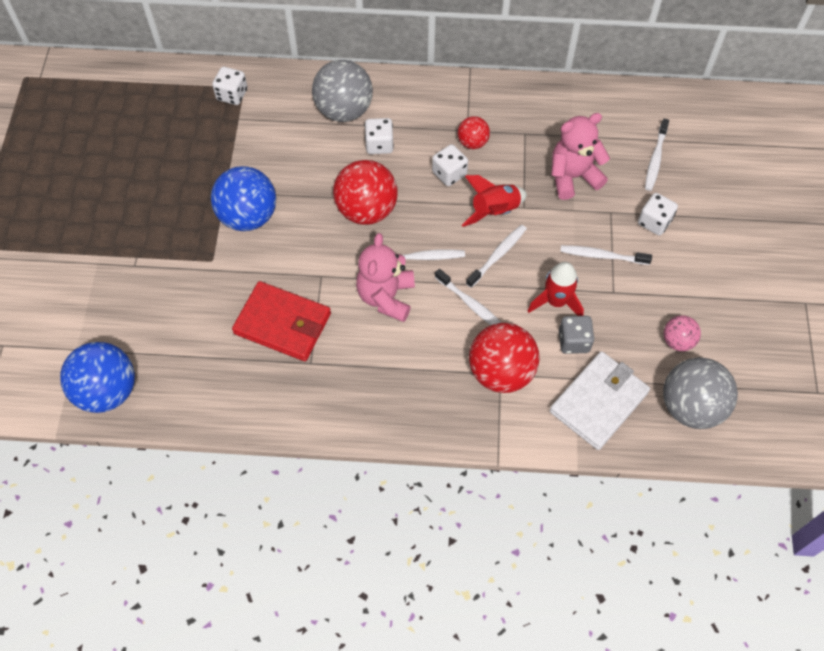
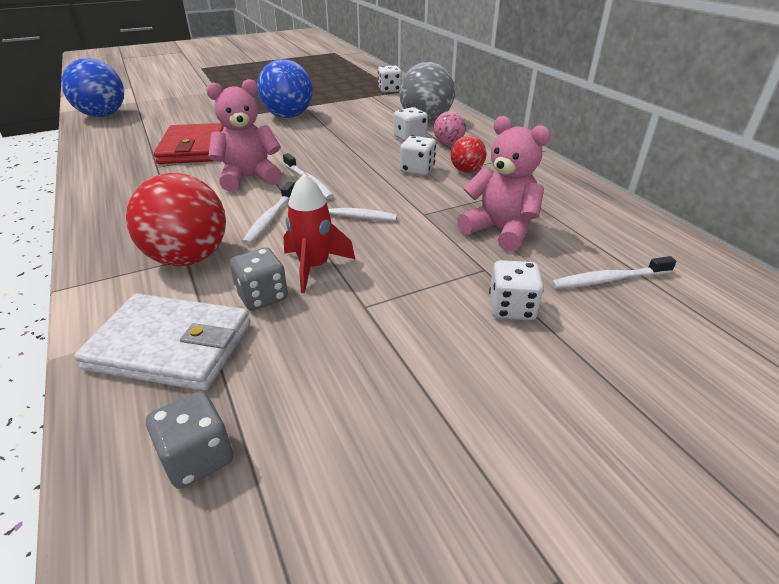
camera: 60 degrees right, 25 degrees down
red ball [333,160,398,225] -> none
red rocket [462,175,527,227] -> none
white toothbrush [560,245,652,265] -> none
grey ball [663,357,738,429] -> grey dice [146,391,233,489]
pink ball [664,315,701,351] -> pink ball moved to [434,111,466,145]

